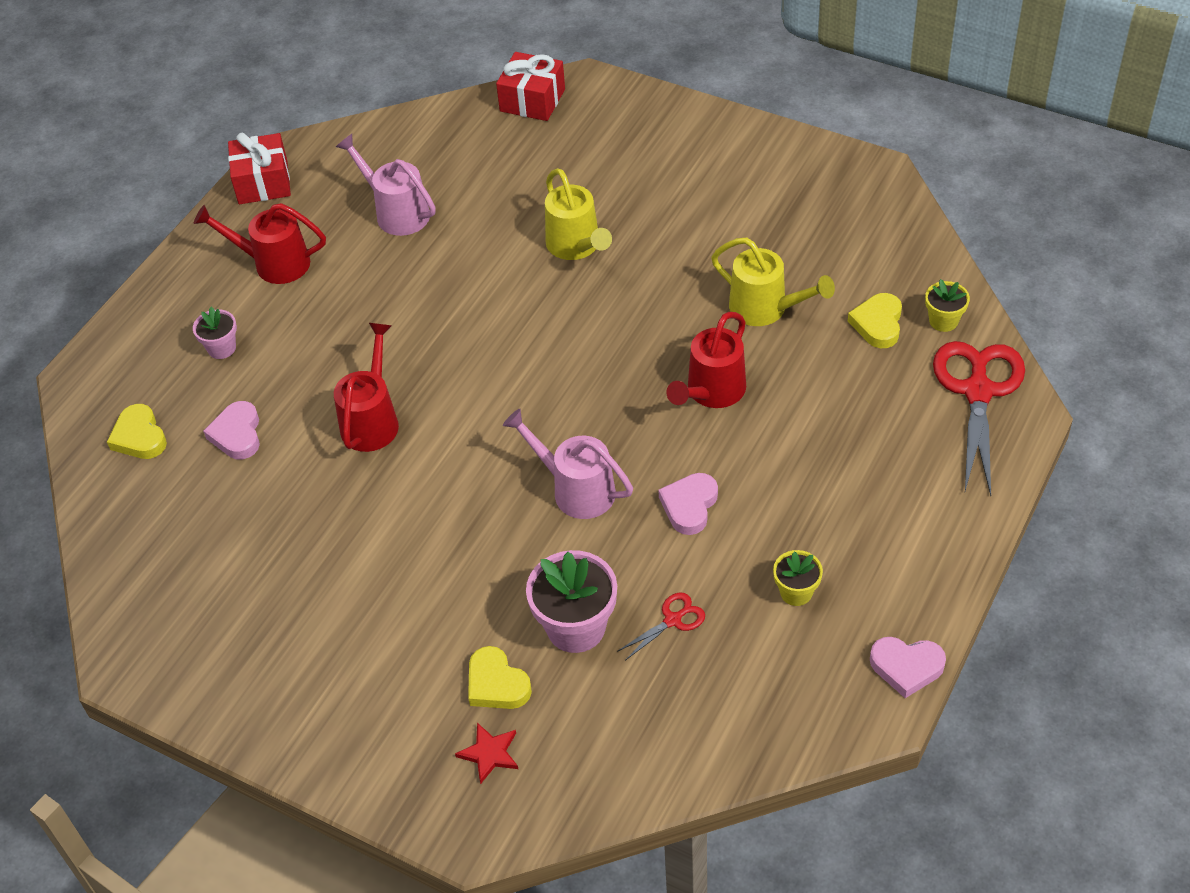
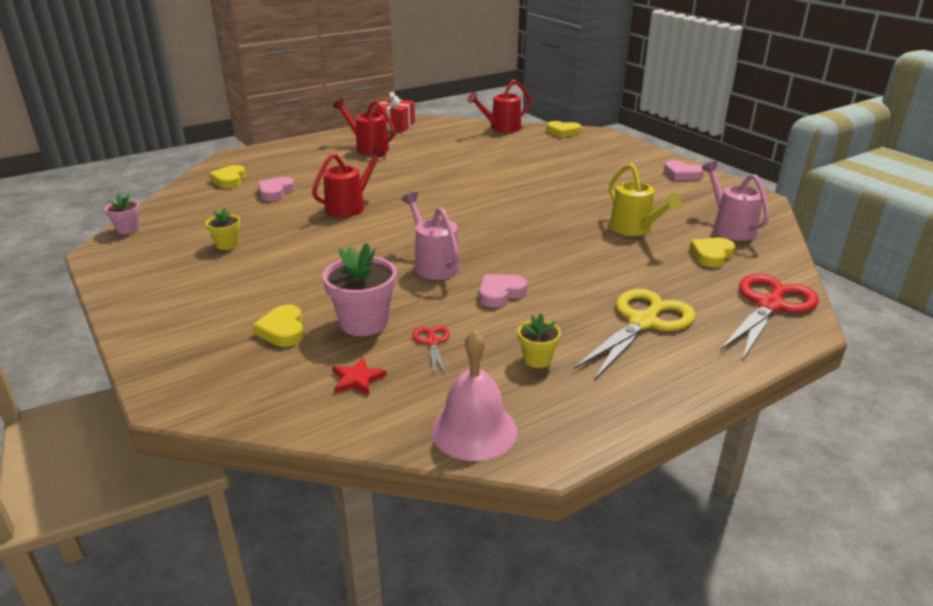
camera: 25 degrees right, 20 degrees down
pink flower pot [193,307,237,359] -> pink flower pot moved to [105,194,140,234]
pink watering can [336,134,436,236] -> pink watering can moved to [702,161,770,241]
red star [455,723,518,784] -> red star moved to [332,357,387,395]
red gift [496,52,565,121] -> yellow heart [547,121,581,138]
yellow watering can [545,168,612,260] -> none
red scissors [617,593,705,660] -> red scissors turned 90 degrees counterclockwise [412,326,450,374]
red watering can [666,312,746,408] -> red watering can moved to [467,79,531,133]
pink heart [870,637,946,698] -> pink heart moved to [664,160,704,180]
yellow flower pot [925,279,970,332] -> yellow flower pot moved to [206,208,240,250]
none -> pink bell [431,330,518,461]
none -> yellow scissors [574,289,695,380]

